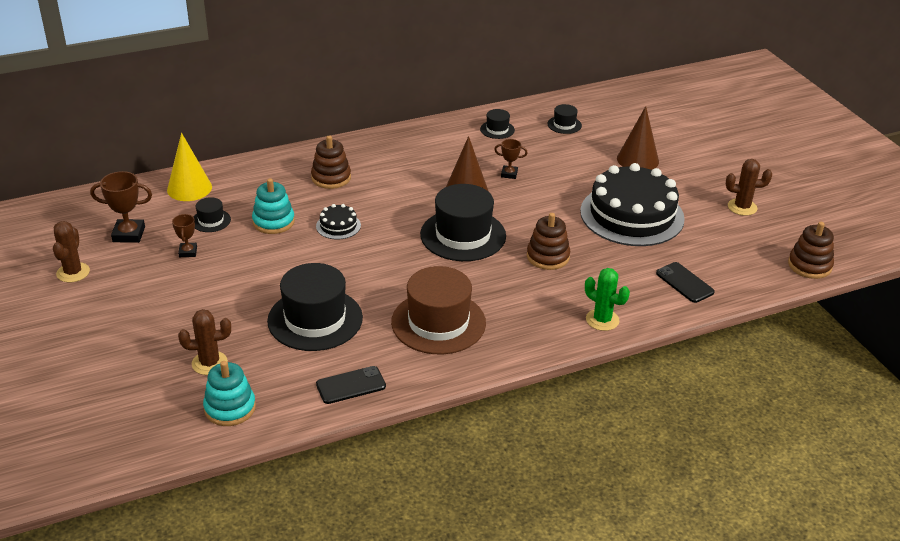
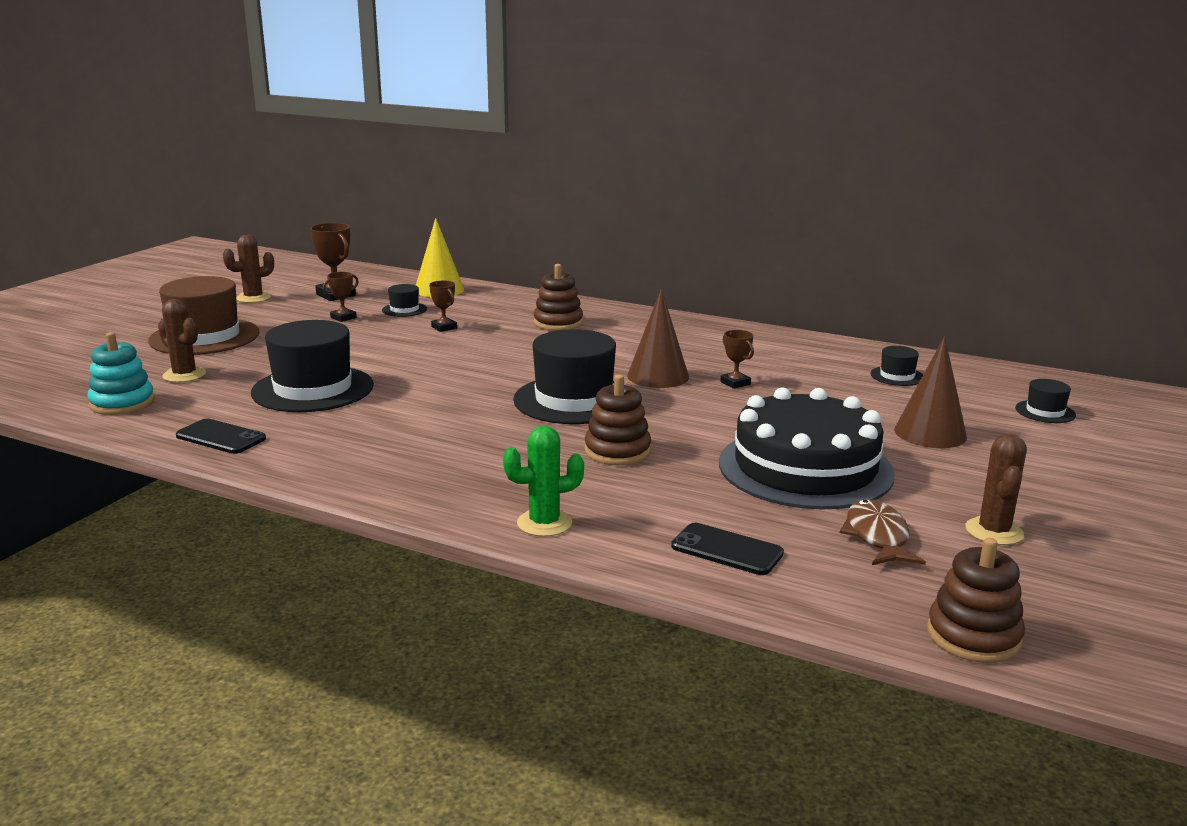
camera: 50 degrees right, 15 degrees down
turquoise stacking toy [252,178,295,234] -> brown trophy [429,281,457,332]
black cake [316,204,361,239] -> none
brown hat [391,266,486,354] -> brown hat moved to [148,276,260,355]
black hat [480,109,515,139] -> black hat moved to [1015,379,1076,423]
green cactus [585,268,630,331] -> green cactus turned 75 degrees clockwise [503,426,584,537]
black phone [656,262,715,303] -> black phone turned 75 degrees counterclockwise [671,523,784,575]
brown cactus [726,159,772,216] -> brown cactus turned 45 degrees clockwise [965,433,1027,545]
none -> brown fish [840,499,926,565]

